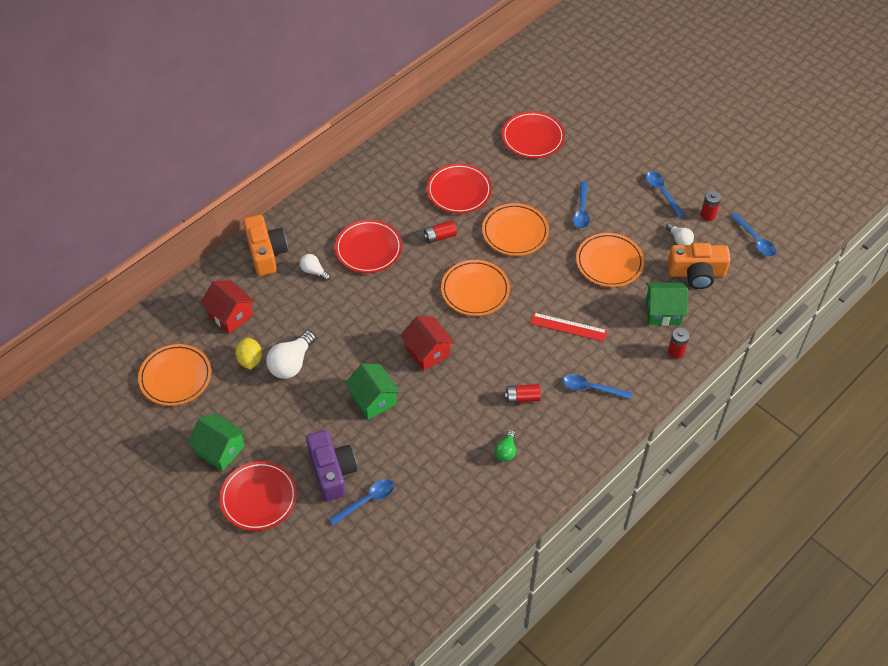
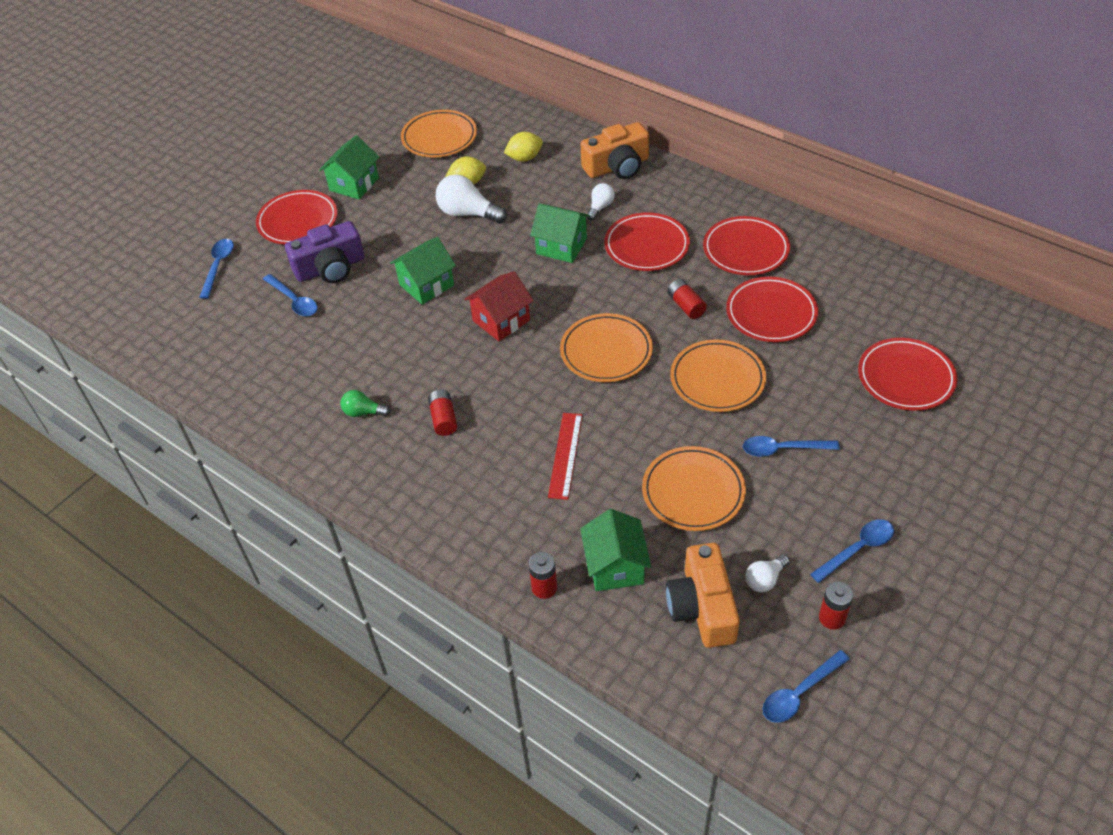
camera: 85 degrees right, 5 degrees down
red house [200,280,255,334] -> yellow lemon [504,132,543,162]
blue spoon [563,374,632,400] -> blue spoon moved to [200,239,234,299]
none -> green house [530,203,590,263]
none -> red plate [703,216,790,275]

